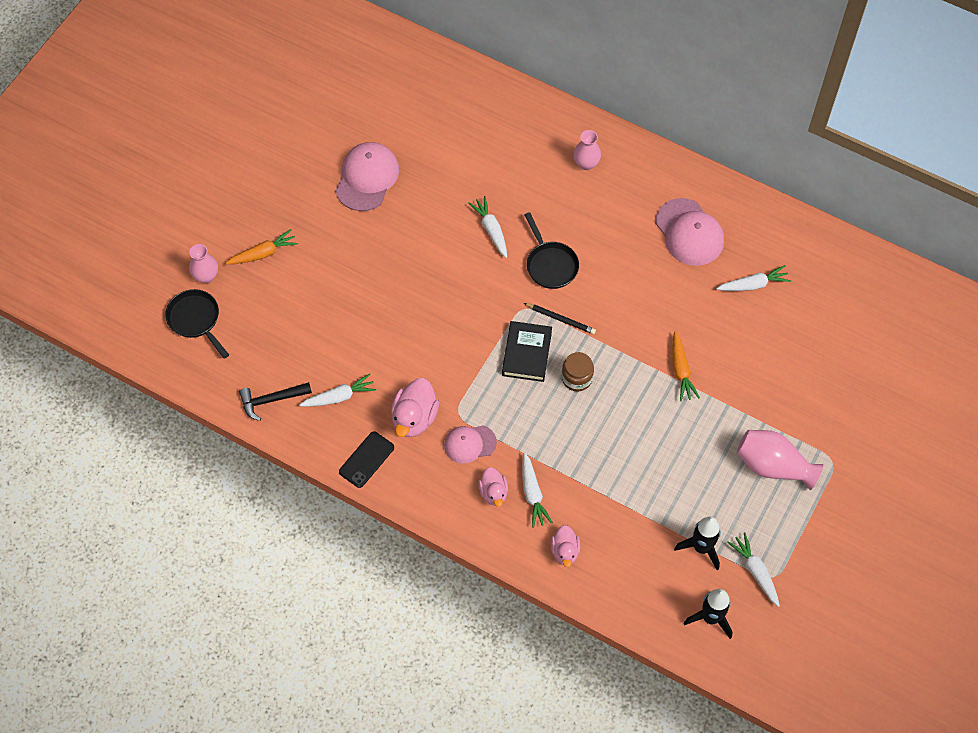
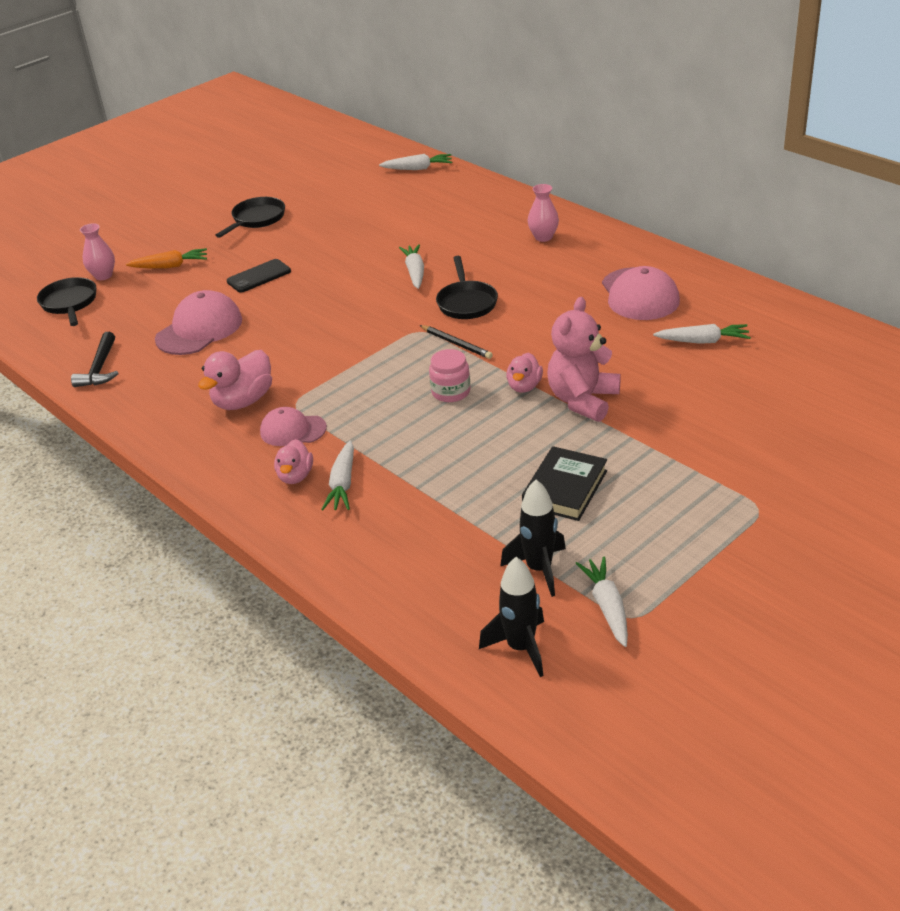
camera: 20 degrees right, 25 degrees down
black hammer [239,382,312,421] -> black hammer turned 90 degrees counterclockwise [71,332,119,387]
white carrot [299,374,376,407] -> white carrot moved to [379,154,452,170]
pink cap [335,142,399,211] -> pink cap moved to [155,290,242,355]
black phone [339,431,394,488] -> black phone moved to [227,259,291,293]
black book [502,321,552,382] -> black book moved to [522,446,607,521]
pink duck [551,525,580,567] -> pink duck moved to [506,352,543,393]
brown jar [562,352,594,391] -> pink jar [429,349,470,402]
orange carrot [672,331,700,401] -> pink teddy bear [547,297,621,422]
pink vase [737,430,823,490] -> none
none -> black pan [215,197,285,238]

